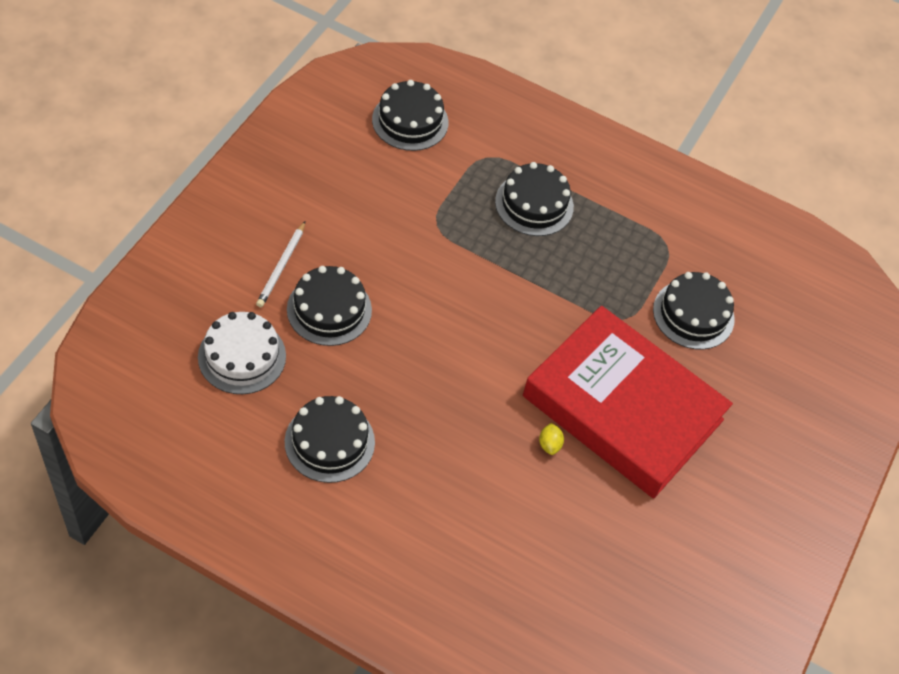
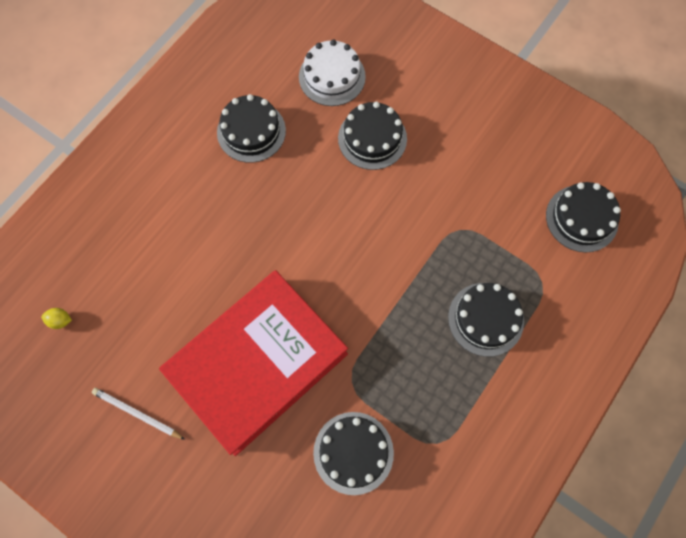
camera: 105 degrees right, 15 degrees up
white pencil [256,221,305,307] -> white pencil moved to [92,388,185,440]
yellow lemon [539,423,564,455] -> yellow lemon moved to [41,308,72,329]

